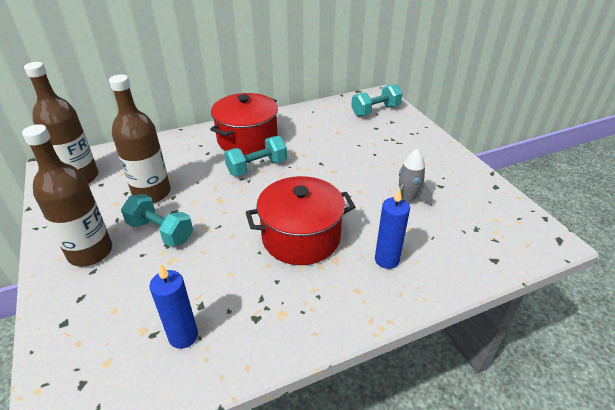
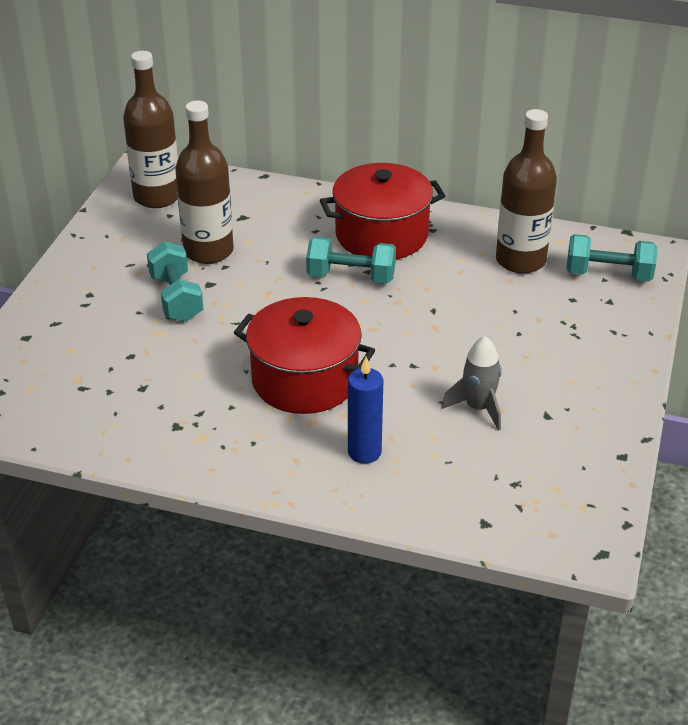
camera: 40 degrees right, 0 degrees up
brown bottle [22,124,112,267] -> brown bottle moved to [496,109,557,274]
blue candle [149,264,198,349] -> none

